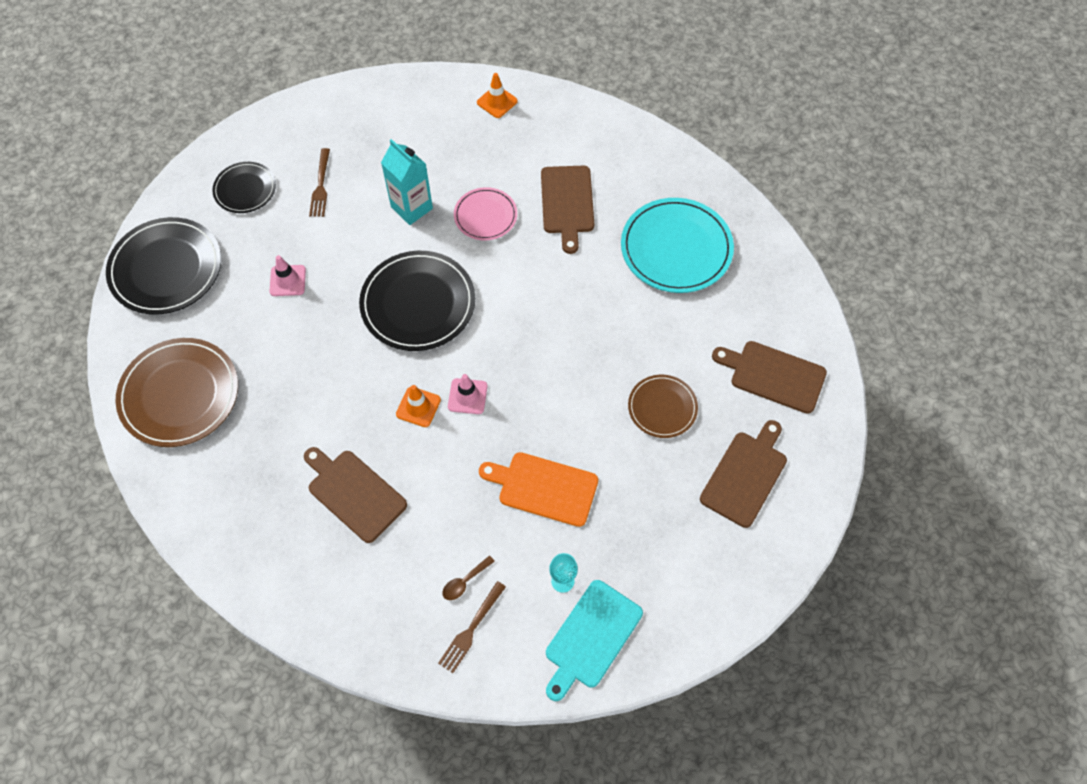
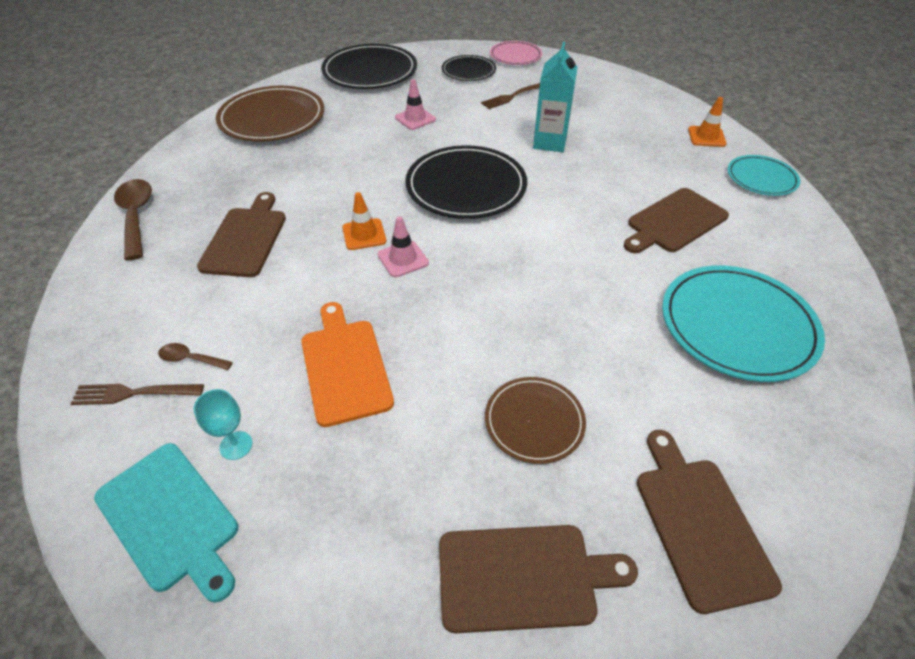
camera: 55 degrees right, 15 degrees down
pink plate [454,187,517,240] -> pink plate moved to [490,41,542,65]
turquoise cutting board [546,580,643,701] -> turquoise cutting board turned 135 degrees counterclockwise [94,443,238,602]
none -> brown spoon [114,179,152,260]
none -> turquoise plate [728,155,800,196]

